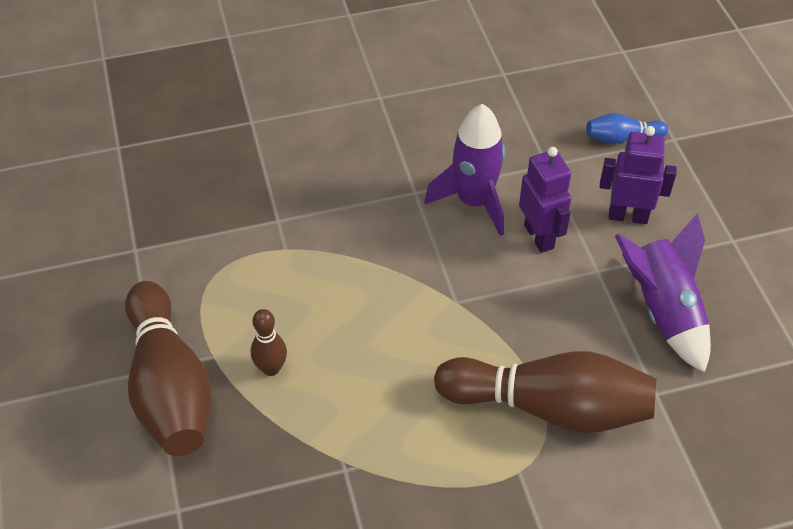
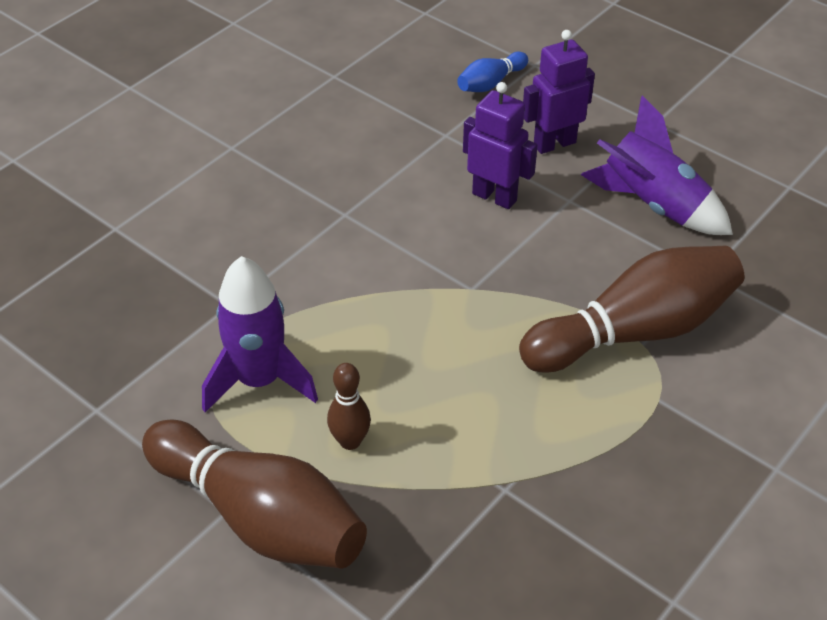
camera: 35 degrees left, 5 degrees down
purple rocket [424,104,505,236] -> purple rocket moved to [202,256,318,412]

